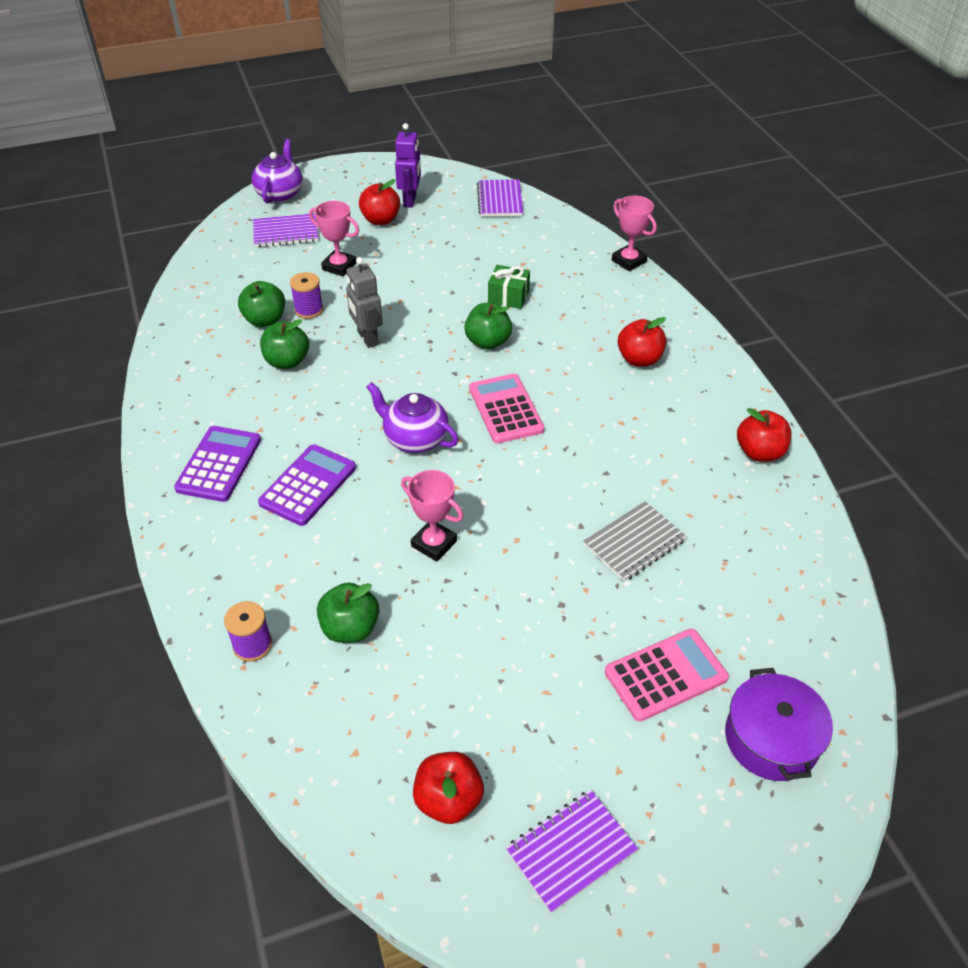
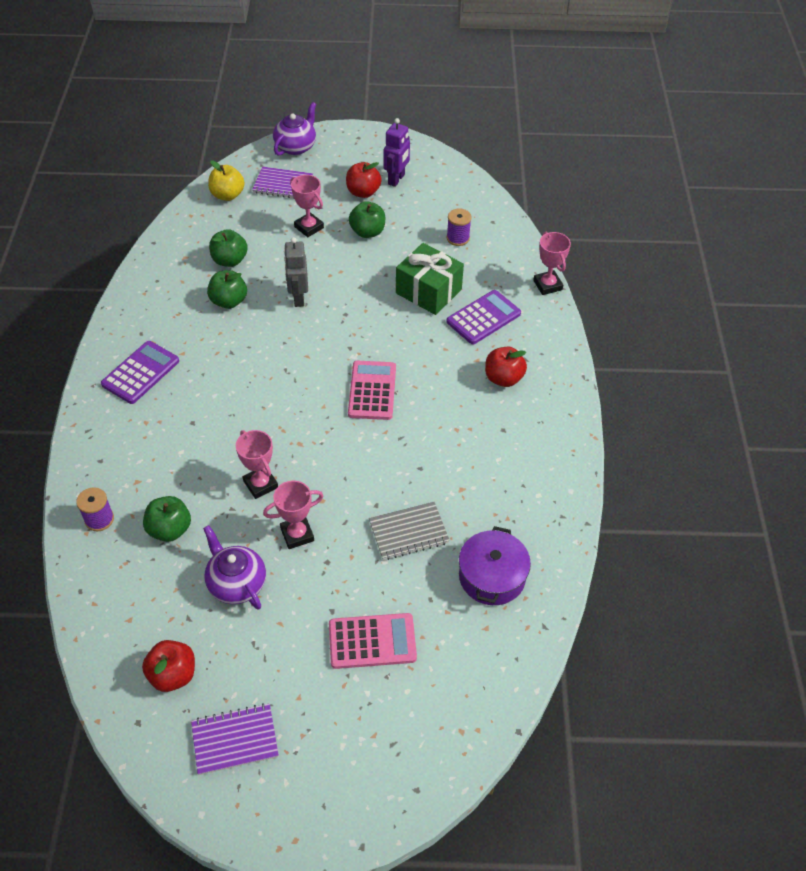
camera: 20 degrees right, 5 degrees up
purple calculator [258,444,356,526] -> purple calculator moved to [446,290,521,344]
purple spool [290,272,323,319] -> purple spool moved to [447,208,472,246]
purple teapot [367,382,458,453] -> purple teapot moved to [203,525,266,609]
green apple [464,303,512,350] -> green apple moved to [349,201,385,238]
purple notebook [477,179,523,217] -> none
green gift [488,265,530,309] -> green gift [396,243,464,315], size x1.67
purple pot [725,668,833,781] -> purple pot moved to [459,526,531,605]
red apple [737,408,791,462] -> none
none -> yellow apple [208,161,245,201]
none -> pink trophy [263,481,323,549]

